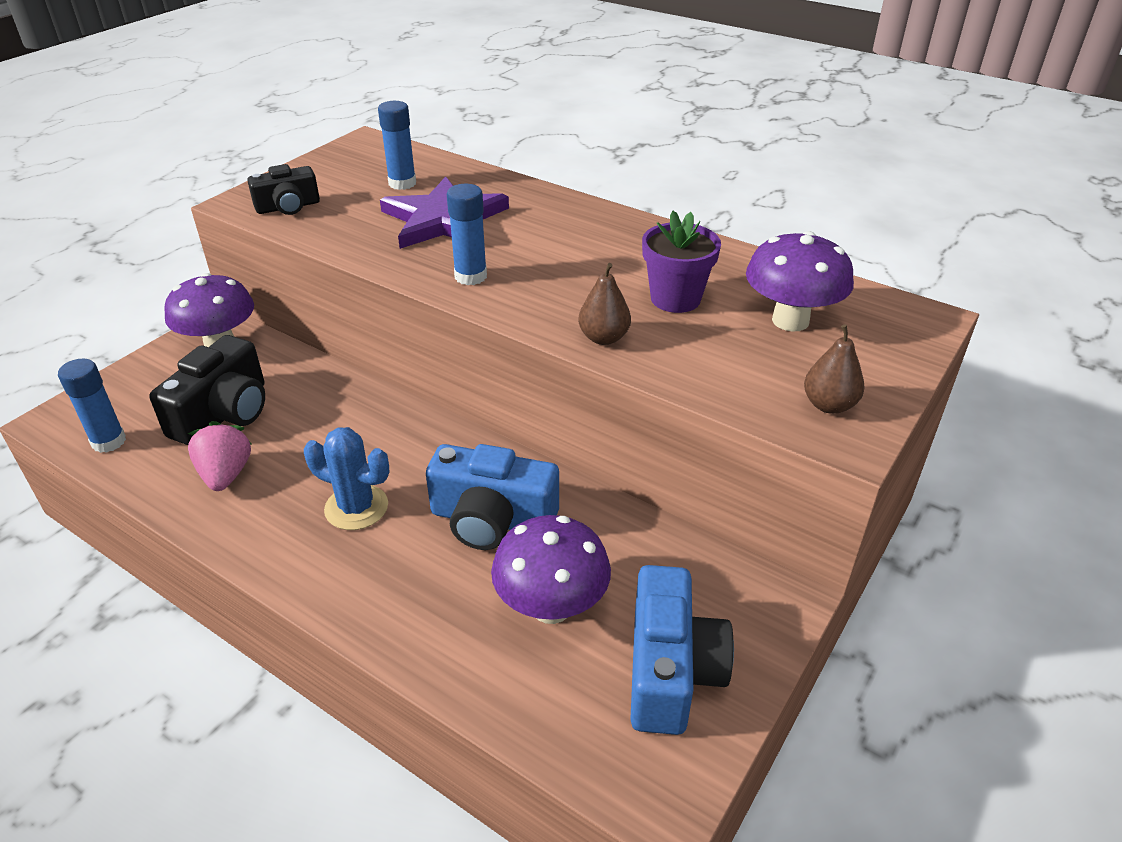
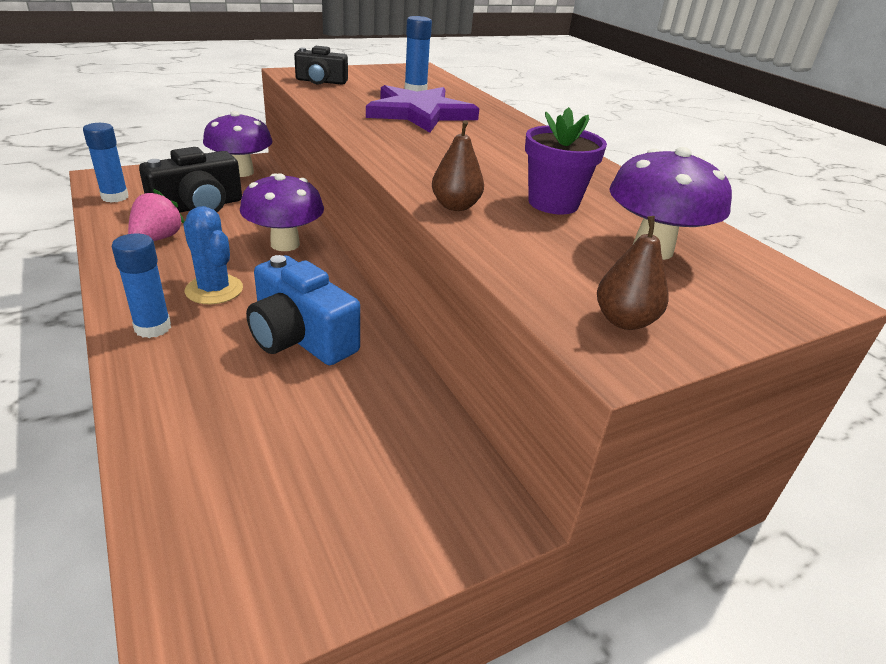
camera: 25 degrees right, 5 degrees down
blue glue stick [447,184,487,285] -> blue glue stick moved to [112,233,171,338]
purple mushroom [491,515,611,624] -> purple mushroom moved to [240,173,324,251]
blue camera [630,565,734,735] -> none

